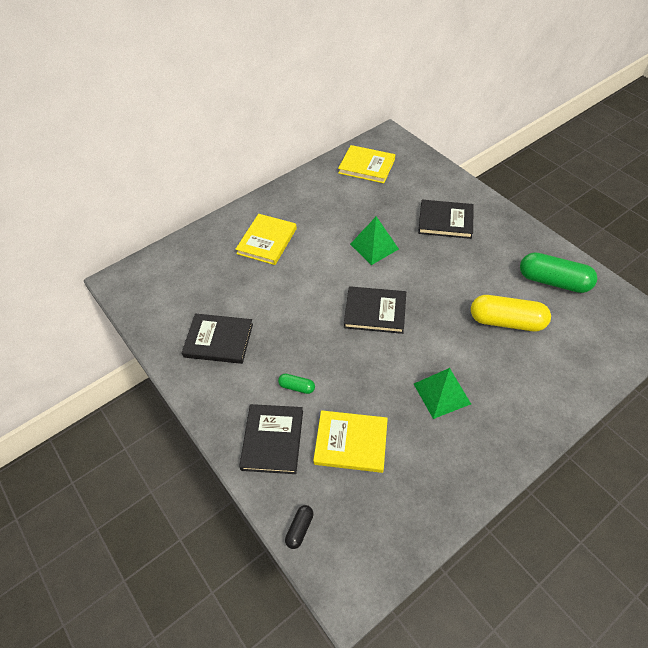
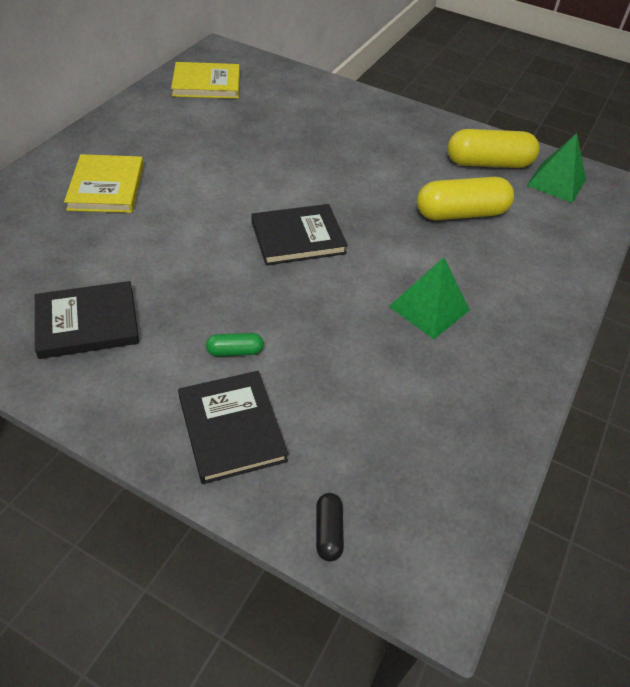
camera: 30 degrees left, 5 degrees down
yellow book [313,410,388,473] -> none
green pyramid [350,216,399,265] -> green pyramid moved to [526,133,586,203]
black book [418,200,474,239] -> none
green capsule [520,252,597,293] -> yellow capsule [448,129,539,168]

